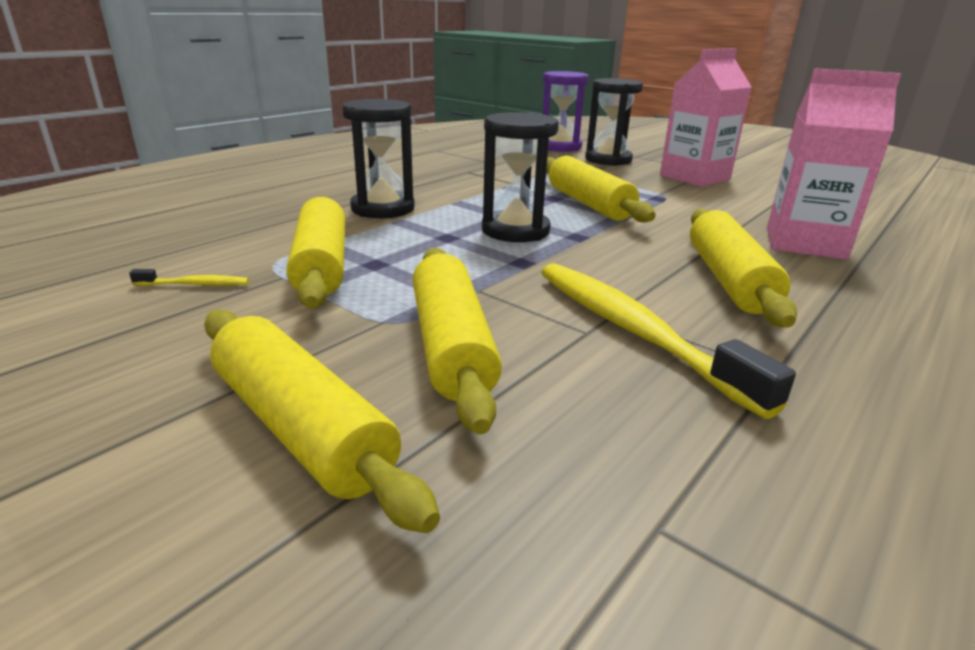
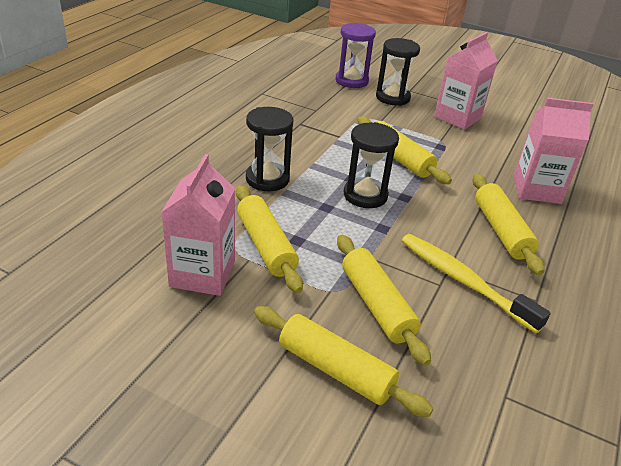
camera: 15 degrees left, 10 degrees up
yellow toothbrush [129,269,249,286] -> pink carton [162,154,235,296]

